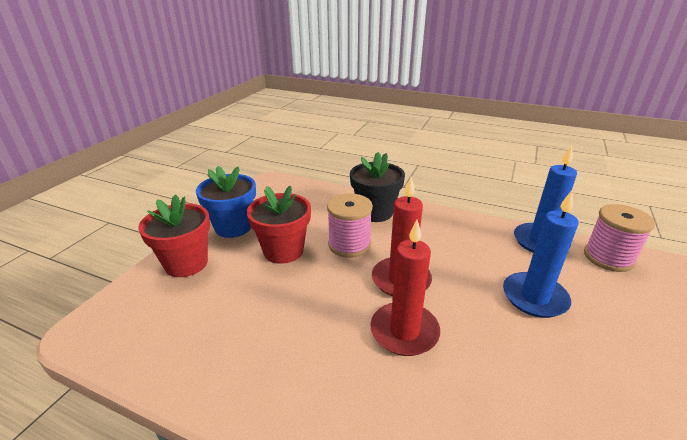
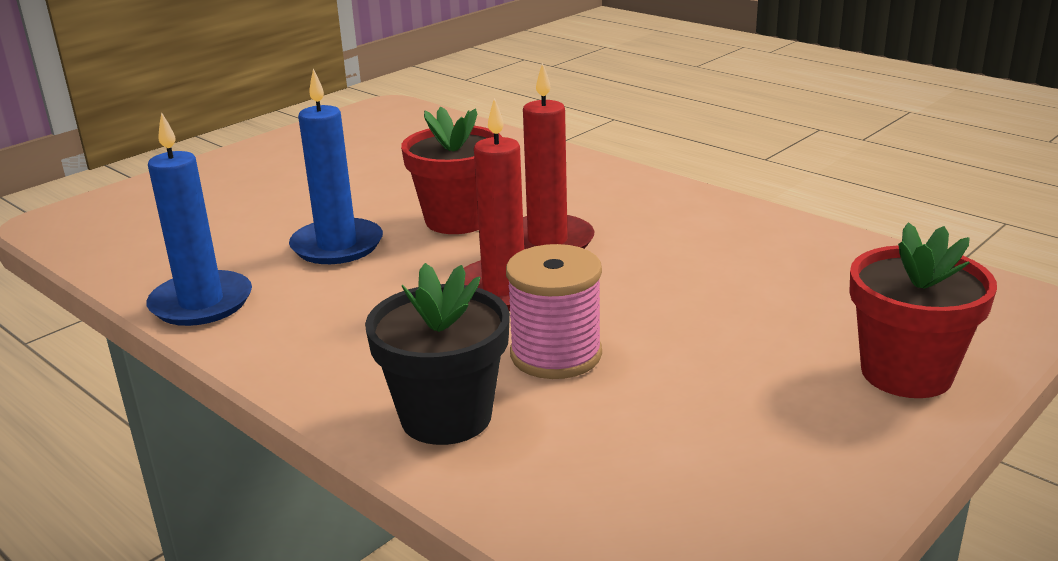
camera: 160 degrees left, 5 degrees down
blue flower pot [196,166,256,238] -> none
red flower pot [247,185,311,264] -> red flower pot moved to [401,106,502,234]
pink spool [584,204,655,272] -> none

